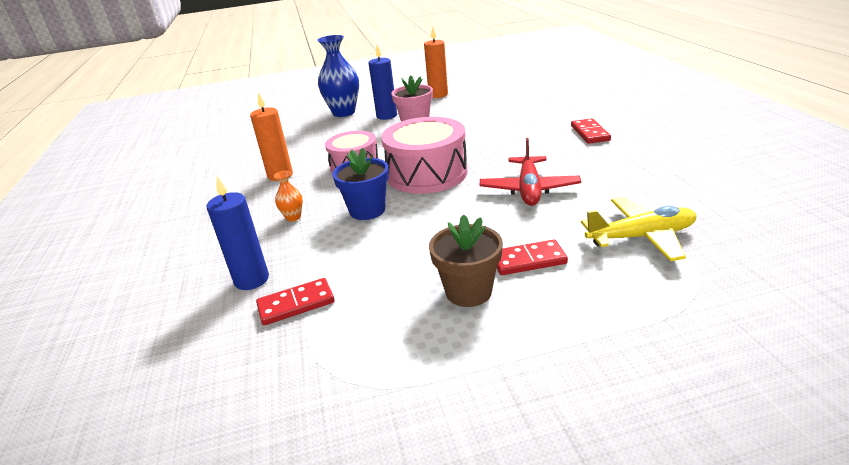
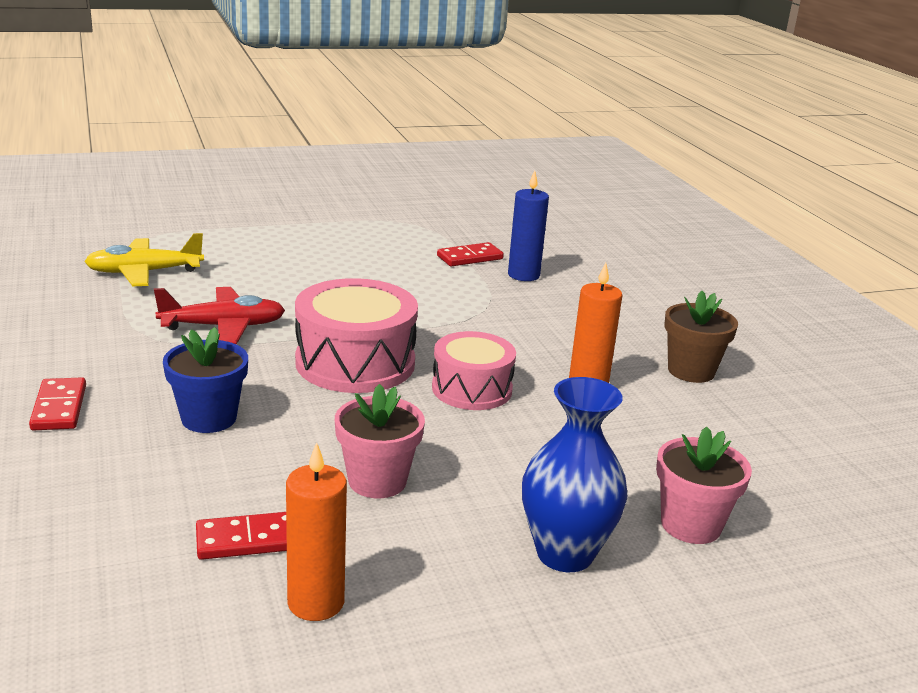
camera: 170 degrees right, 5 degrees down
orange vase [274,171,303,221] -> none
blue flower pot [332,148,389,220] -> blue flower pot moved to [163,327,248,433]
blue candle [369,45,397,120] -> none
brown flower pot [429,215,503,307] -> brown flower pot moved to [664,291,738,383]
red plane [480,138,581,206] -> red plane turned 75 degrees clockwise [154,287,285,344]
red domino [497,240,568,275] -> red domino moved to [196,512,287,560]
none -> pink flower pot [656,426,752,544]

